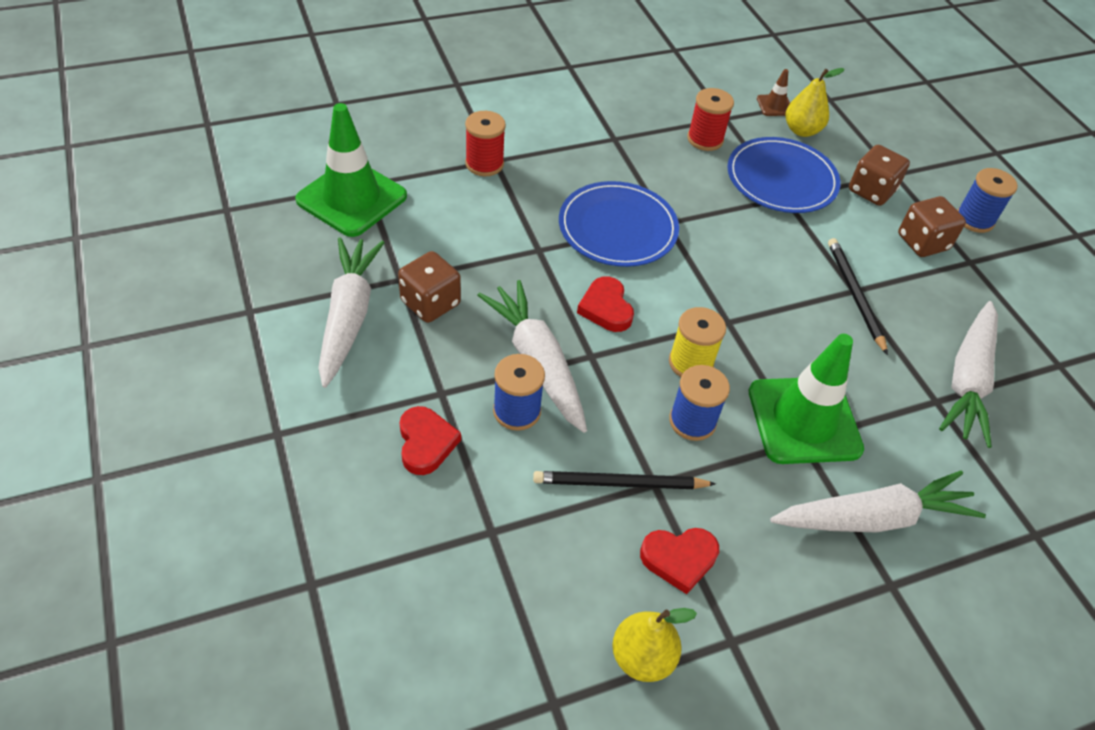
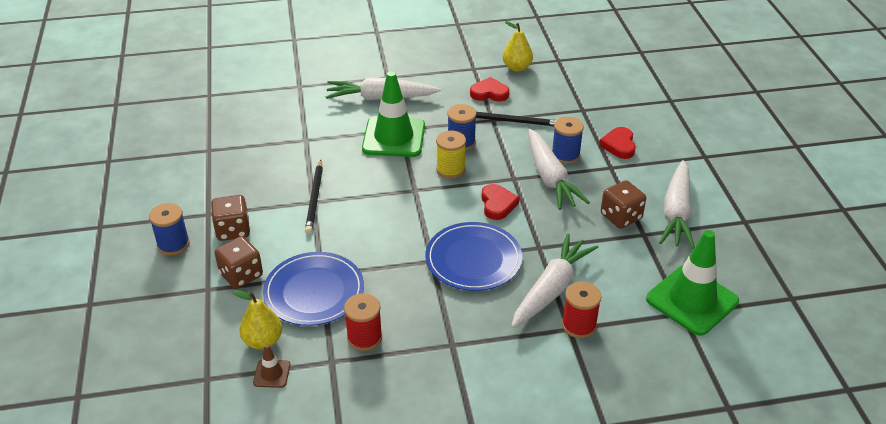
camera: 165 degrees left, 10 degrees down
white carrot [939,301,998,448] -> white carrot moved to [511,234,598,328]

